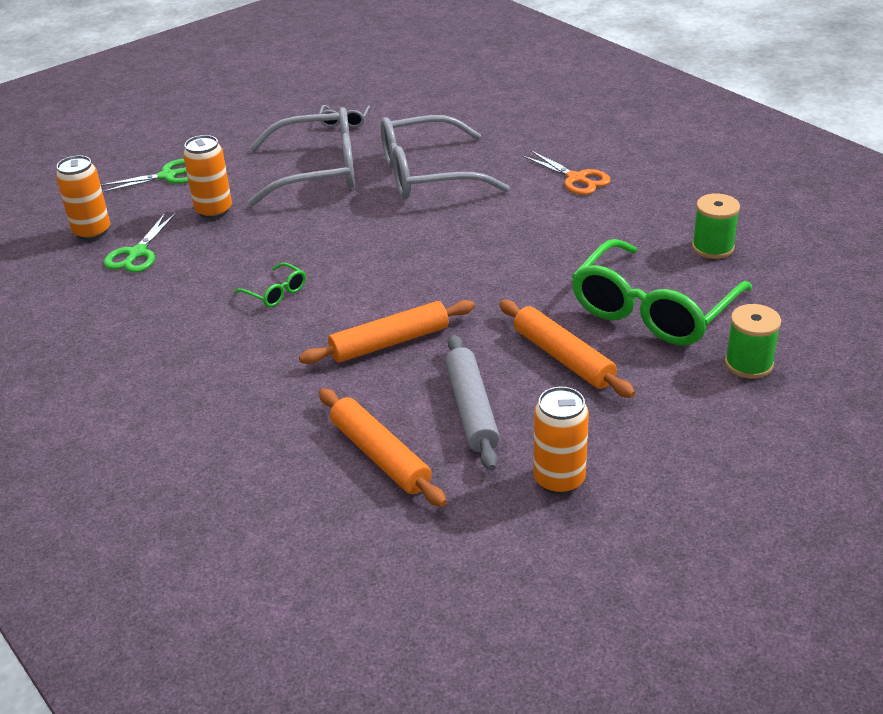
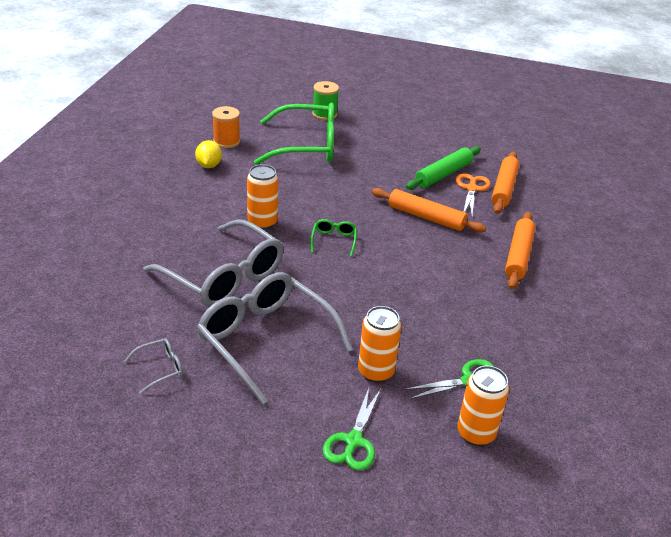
camera: 130 degrees left, 0 degrees up
green scissors [101,159,188,192] -> green scissors turned 105 degrees counterclockwise [323,388,381,470]
green glasses [234,263,306,307] -> green glasses moved to [311,219,357,257]
grey rolling pin [445,334,500,471] -> green rolling pin [406,146,481,190]
orange rolling pin [499,300,635,398] -> orange rolling pin moved to [505,212,535,289]
orange scissors [523,151,611,195] -> orange scissors moved to [456,173,491,215]
orange can [533,387,589,495] -> orange can moved to [247,164,278,230]
green spool [692,193,740,259] -> orange spool [212,106,240,148]
none -> yellow lemon [195,140,222,168]

